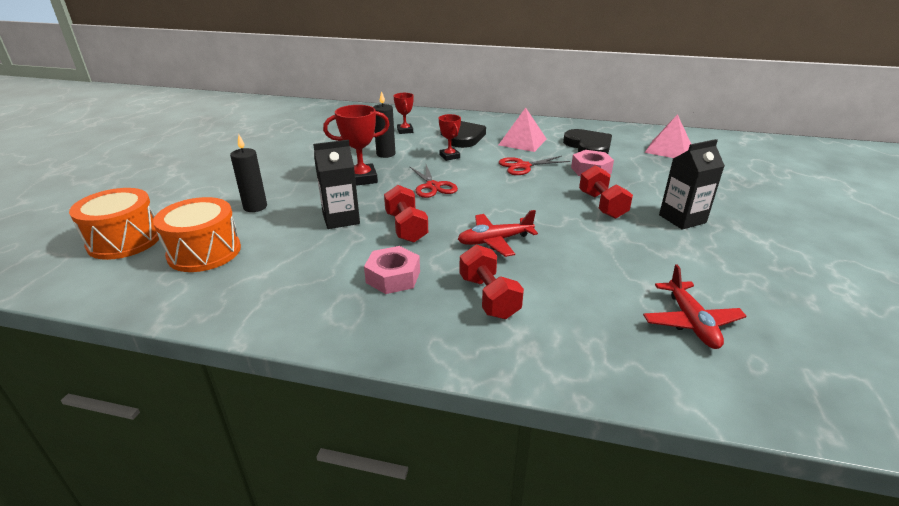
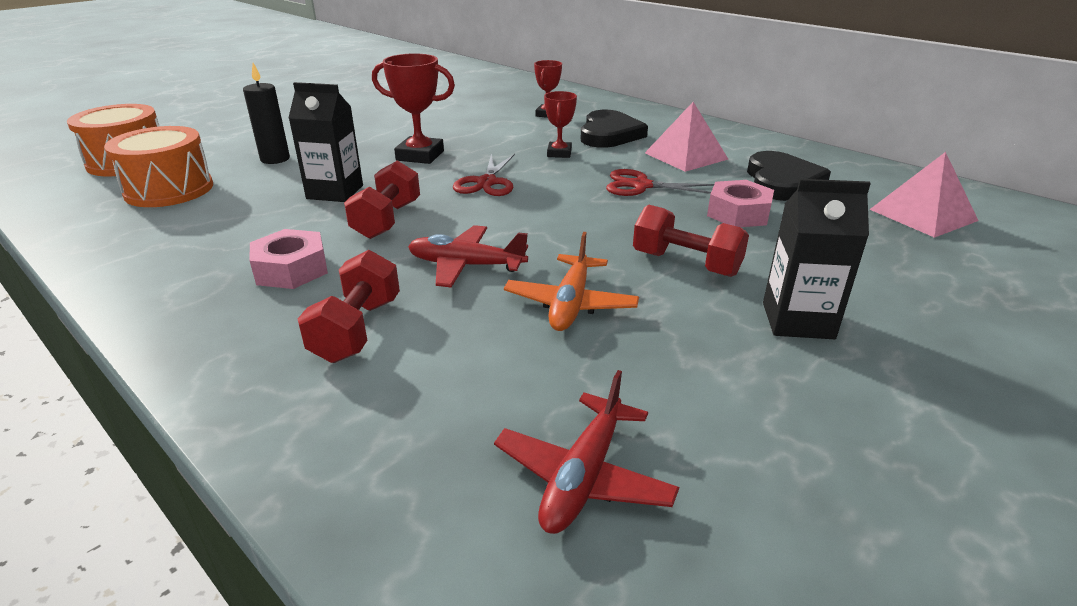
camera: 30 degrees right, 0 degrees up
black candle [373,91,395,158] -> none
red dumbbell [579,165,633,219] -> red dumbbell turned 75 degrees counterclockwise [633,205,749,277]
none -> orange plane [504,232,639,331]

